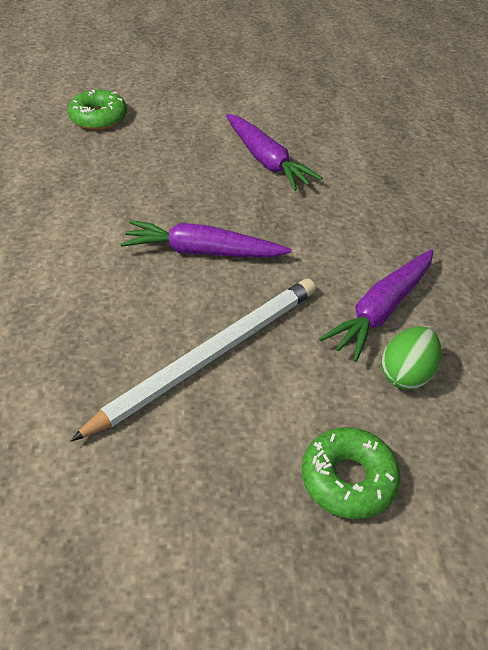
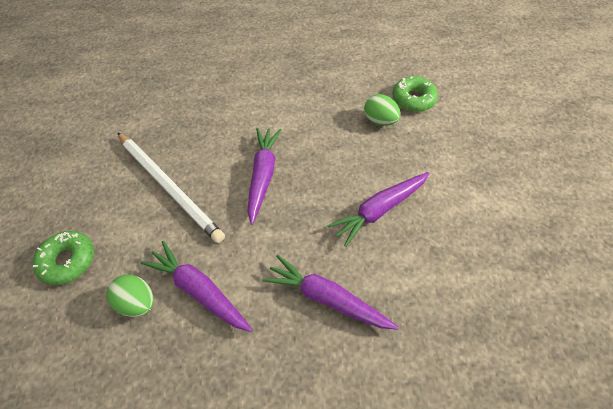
camera: 90 degrees right, 10 degrees up
none -> purple carrot [263,255,399,330]
none -> green egg [364,94,401,126]

